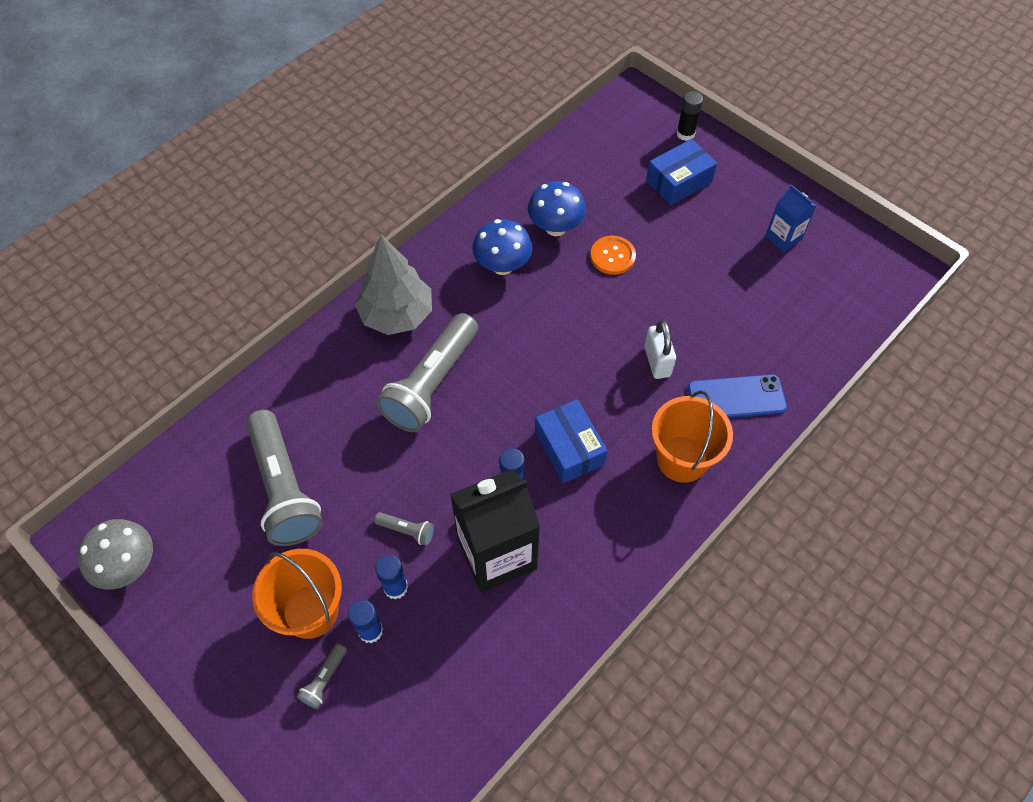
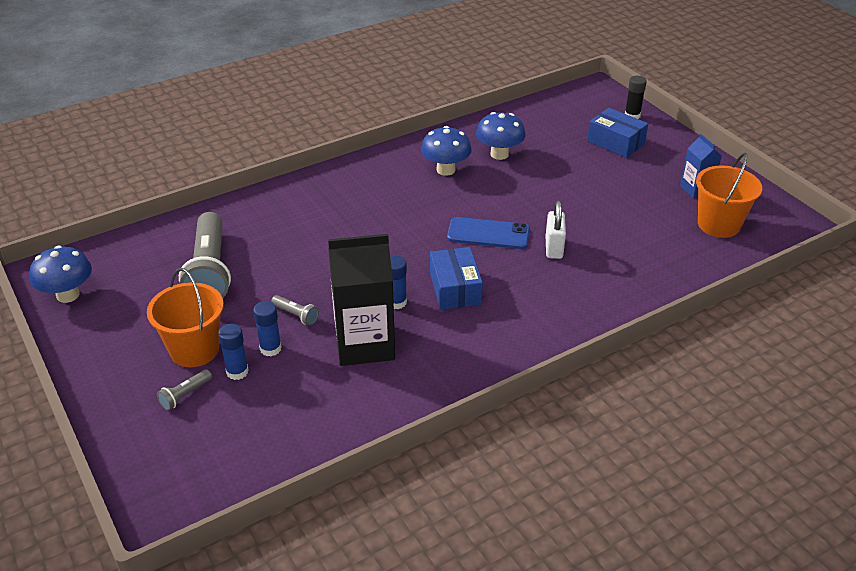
camera: 15 degrees right, 20 degrees down
grey mushroom [77,519,153,590] -> blue mushroom [30,246,92,303]
grey tree [355,235,432,335] -> none
grey flashlight [376,313,478,432] -> none
orange button [590,236,636,275] -> none
blue box [646,139,717,205] -> blue box turned 60 degrees clockwise [587,108,648,158]
orange bucket [651,390,733,483] -> orange bucket moved to [696,153,762,238]
blue phone [688,374,787,418] -> blue phone moved to [447,217,530,249]

